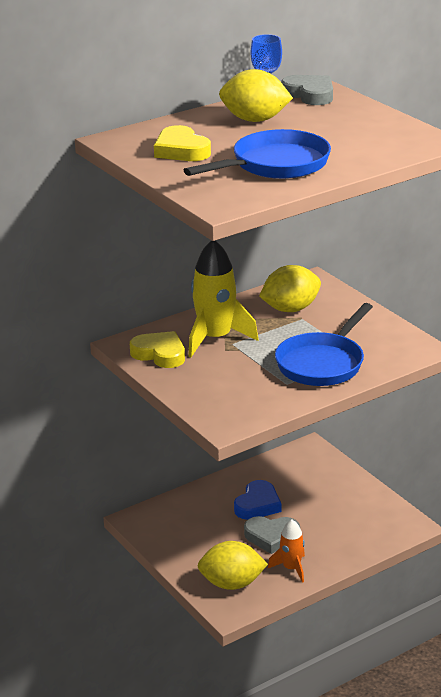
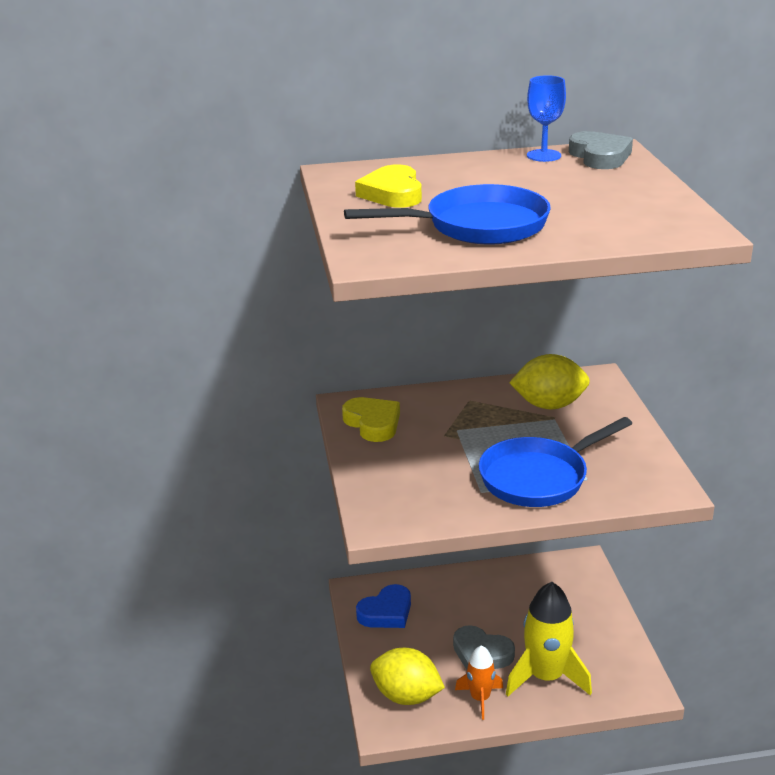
camera: 25 degrees right, 0 degrees up
yellow rocket [188,240,259,357] -> yellow rocket moved to [506,582,592,696]
yellow lemon [219,69,293,122] -> none
blue heart [234,480,281,520] -> blue heart moved to [356,584,411,628]

